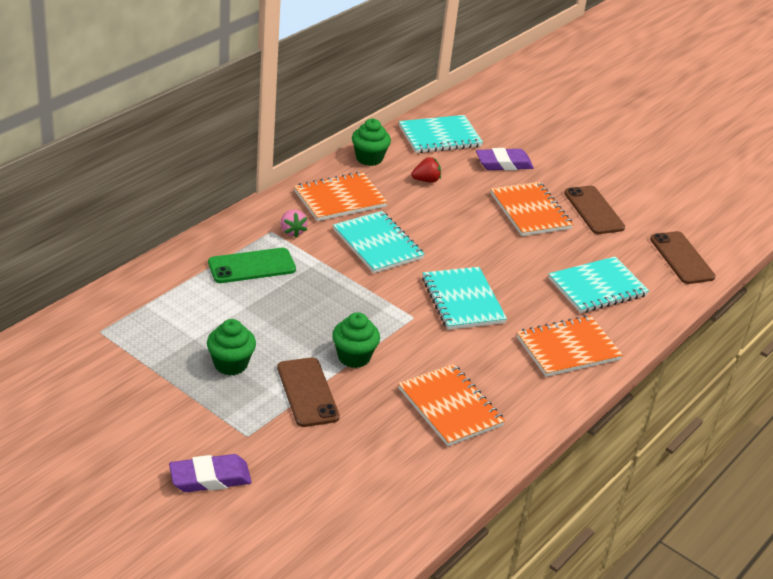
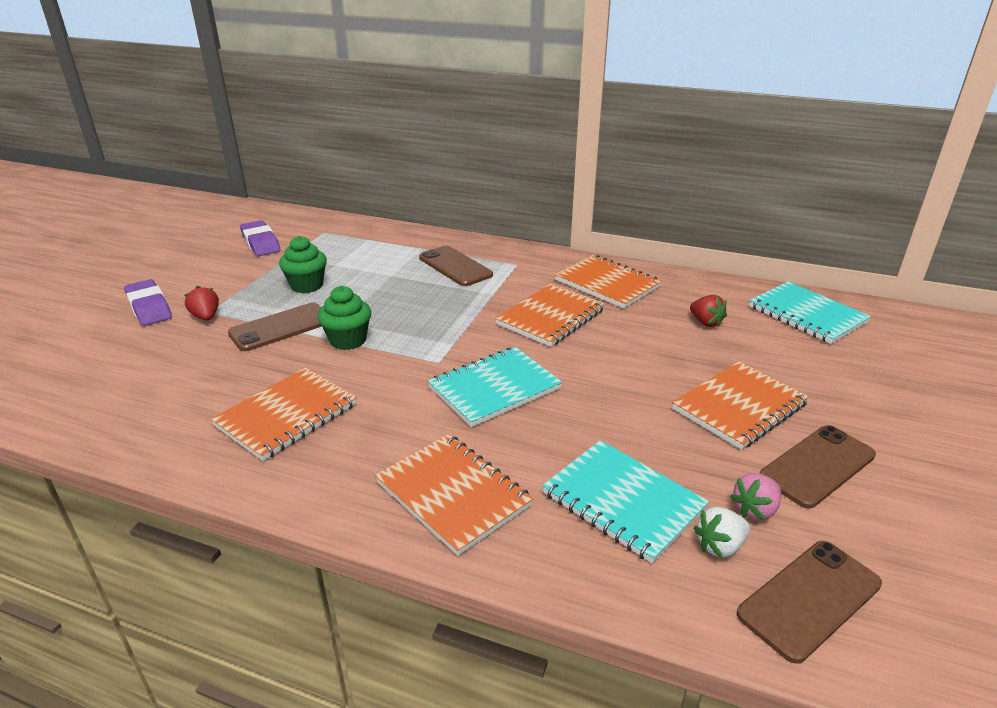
camera: 75 degrees right, 5 degrees down
green phone [208,248,296,283] -> brown phone [419,246,493,286]
pink strawberry [281,210,308,238] -> pink strawberry moved to [730,473,781,520]
turquoise notebook [333,211,424,273] -> orange notebook [495,284,605,347]
green cupcake [352,119,391,166] -> none
purple eraser [476,148,534,171] -> purple eraser moved to [240,220,280,256]
none -> red strawberry [185,286,219,321]
none -> white strawberry [694,507,750,558]

